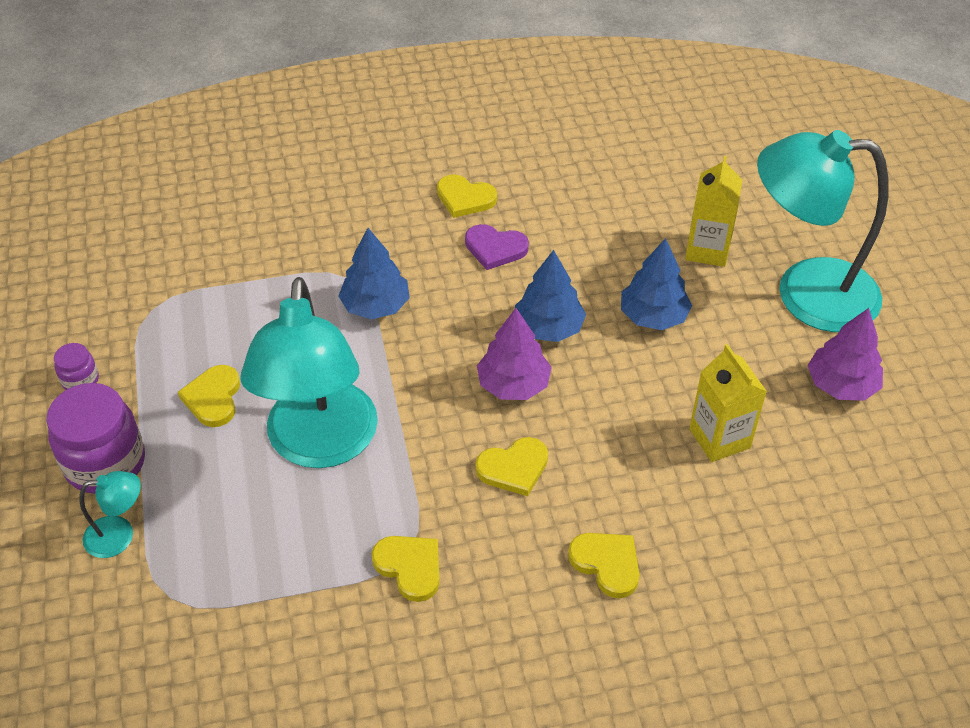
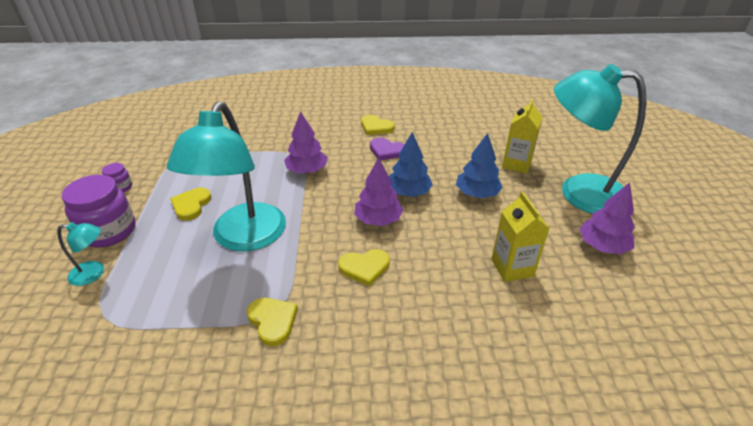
camera: 10 degrees right, 10 degrees down
blue tree [338,228,410,319] -> purple tree [284,111,328,173]
yellow heart [568,533,639,598] -> none

